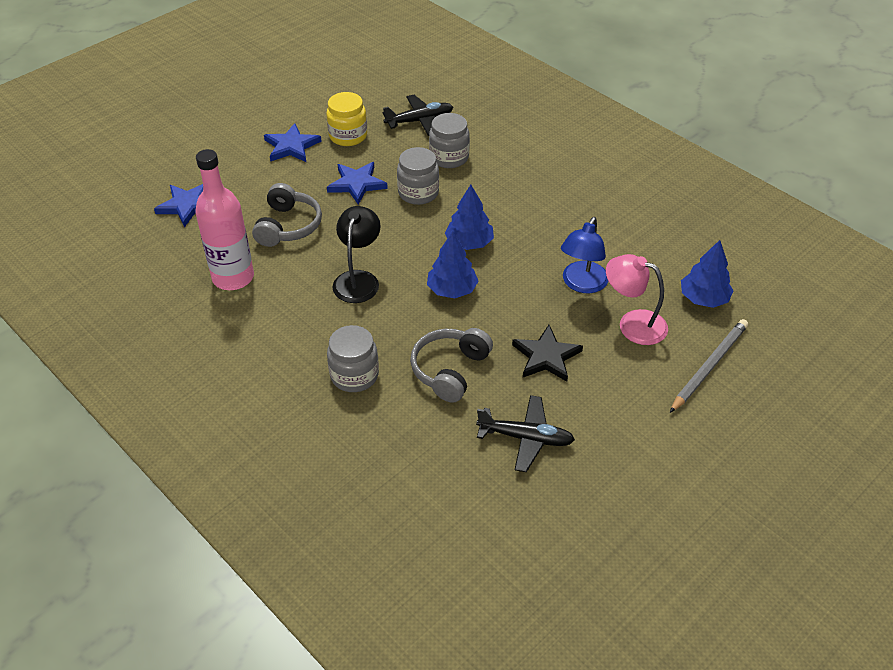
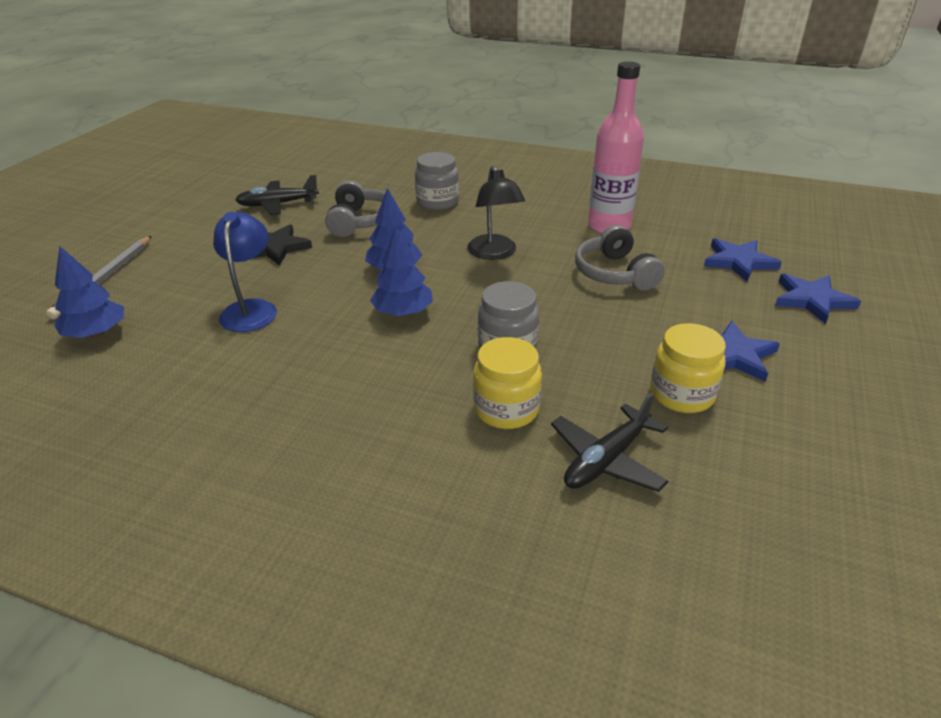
camera: 155 degrees right, 10 degrees down
blue star [327,162,388,205] -> blue star moved to [775,274,861,324]
grey jar [429,113,470,168] -> yellow jar [473,337,542,429]
pink lamp [606,254,668,345] -> none

